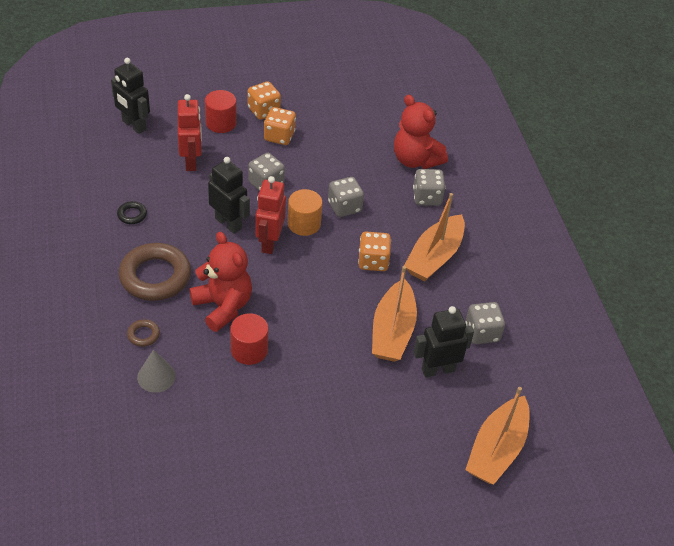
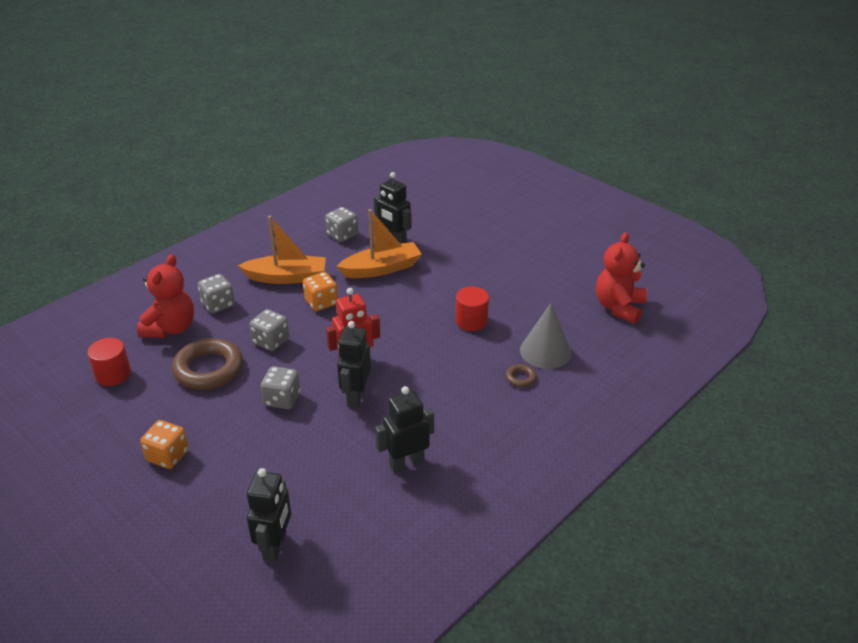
camera: 120 degrees left, 10 degrees down
black ring [117,201,147,224] -> black robot [375,386,434,473]
brown ring [119,243,191,301] -> brown ring moved to [172,338,243,390]
grey cone [137,349,176,393] -> grey cone [520,303,572,369], size x1.53
red robot [178,94,202,171] -> none
red teddy bear [189,232,252,332] -> red teddy bear moved to [596,232,647,324]
red cylinder [205,90,237,133] -> red cylinder moved to [87,338,131,386]
orange dice [264,107,296,145] -> none
orange cylinder [288,189,322,236] -> none
orange boat [465,387,530,485] -> none

